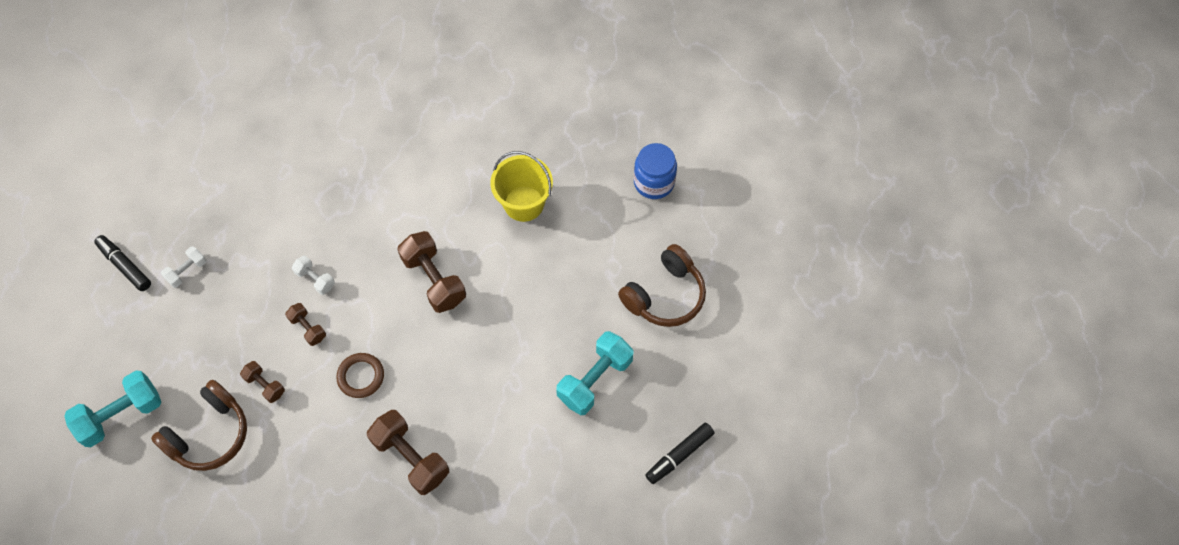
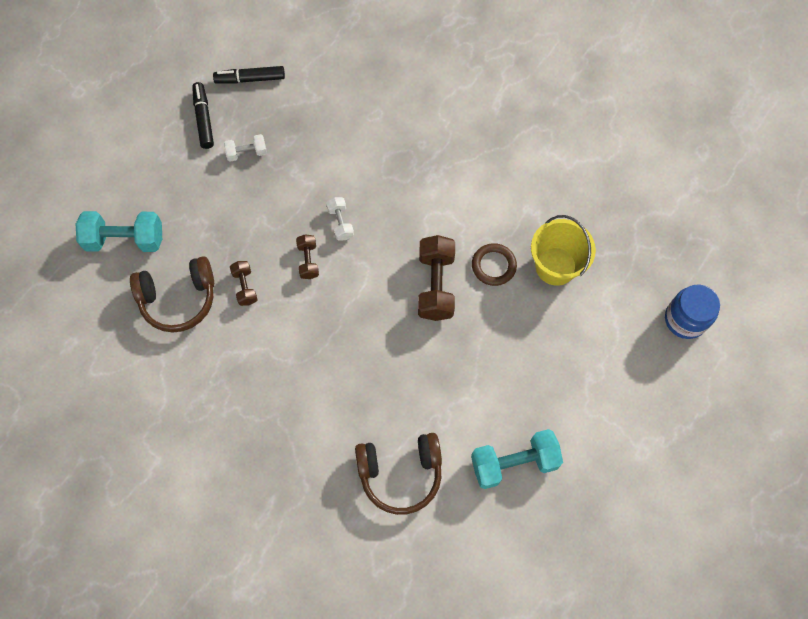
camera: 35 degrees right, 5 degrees up
brown ring [336,353,384,398] -> brown ring moved to [472,243,517,286]
brown dumbbell [367,410,449,495] -> none
brown headphones [618,244,706,327] -> brown headphones moved to [355,433,442,515]
black marker [645,422,715,484] -> black marker moved to [213,66,285,84]

